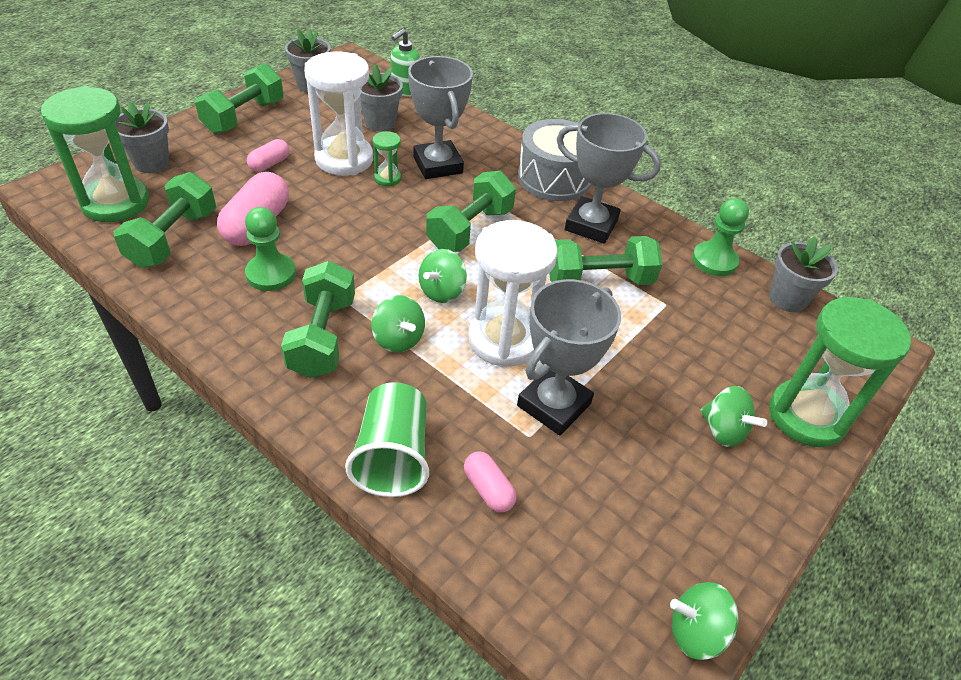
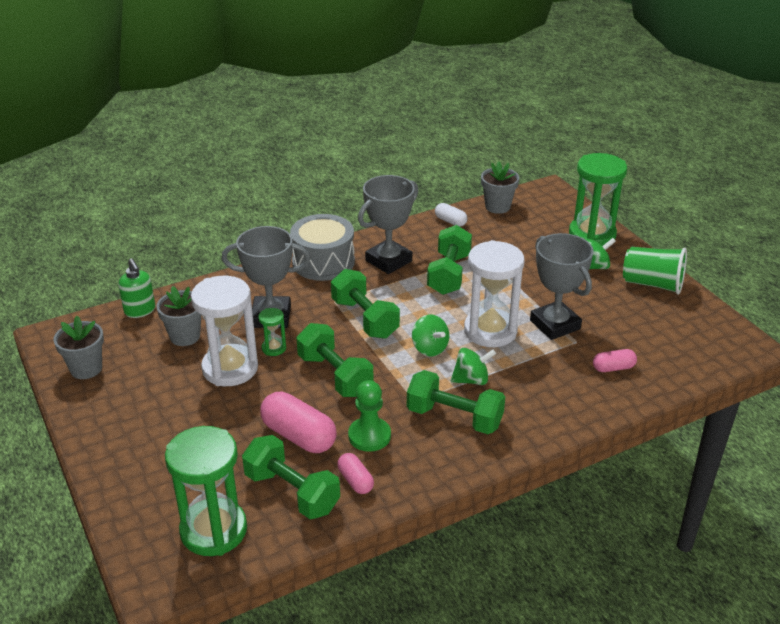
camera: 65 degrees left, 10 degrees down
grey flower pot [115,102,170,173] -> none
green dumbbell [195,63,284,134] -> green dumbbell moved to [297,323,373,397]
pink capsule [247,139,290,172] -> pink capsule moved to [337,453,374,494]
green cup [345,382,429,497] -> green cup moved to [623,247,687,295]
green spinning top [670,582,738,660] -> none
green pawn [692,198,749,276] -> white capsule [435,203,468,227]

